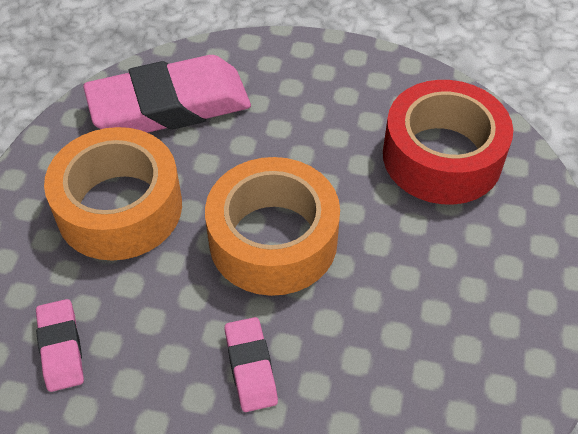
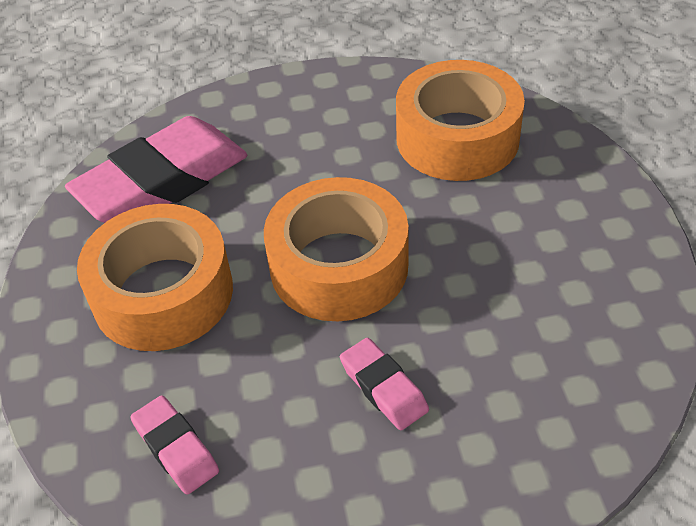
camera: 20 degrees left, 5 degrees down
red tape [383,80,513,205] -> orange tape [396,60,525,181]

